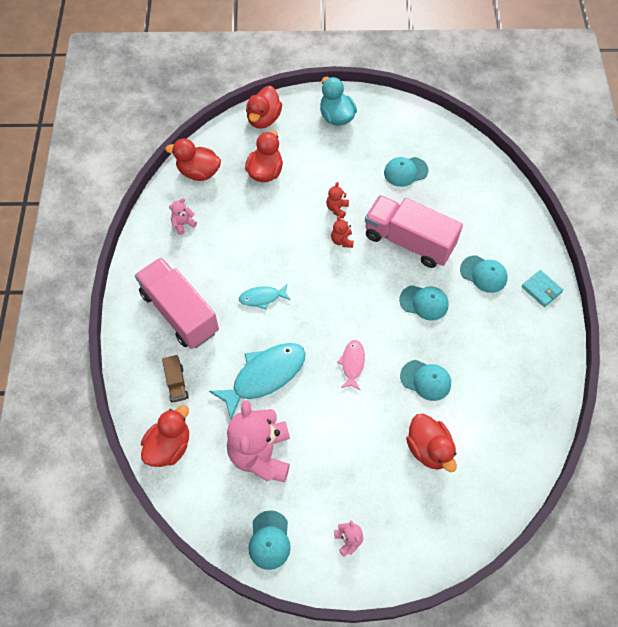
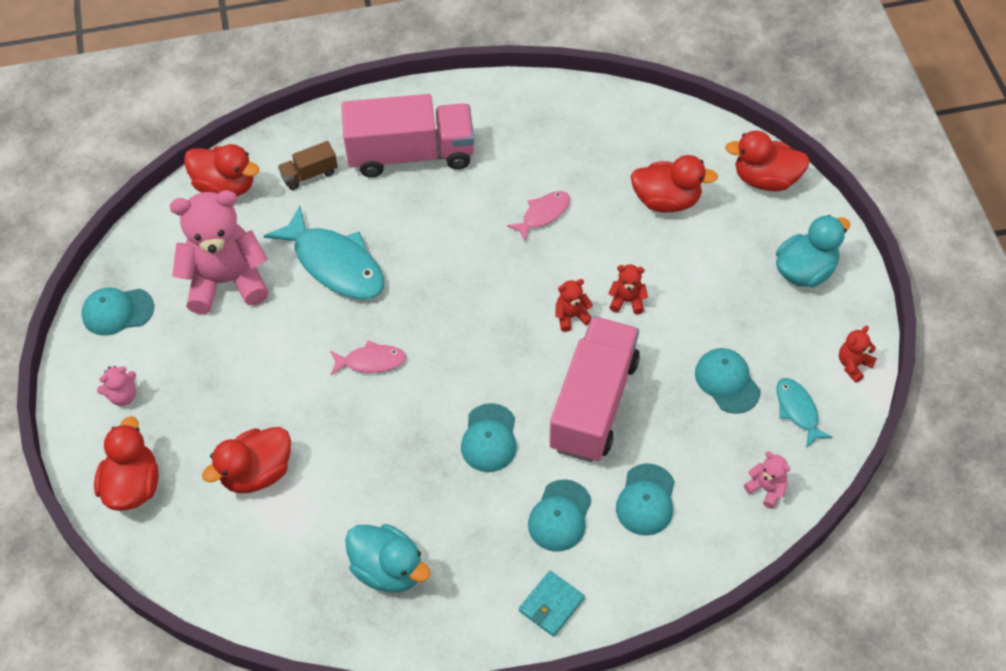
camera: 80 degrees right, 5 degrees down
pink truck [135,257,219,349] -> pink truck turned 45 degrees clockwise [341,94,474,178]
red duck [165,138,221,181] -> red duck moved to [94,416,159,511]
pink teddy bear [169,198,197,235] -> pink teddy bear moved to [744,451,790,509]
turquoise fish [239,284,290,309] -> turquoise fish moved to [777,378,832,448]
turquoise cap [400,360,451,401] -> turquoise cap moved to [616,463,675,536]
none -> turquoise duck [345,524,430,593]
none -> pink fish [507,191,570,241]
none -> red teddy bear [839,326,877,383]

